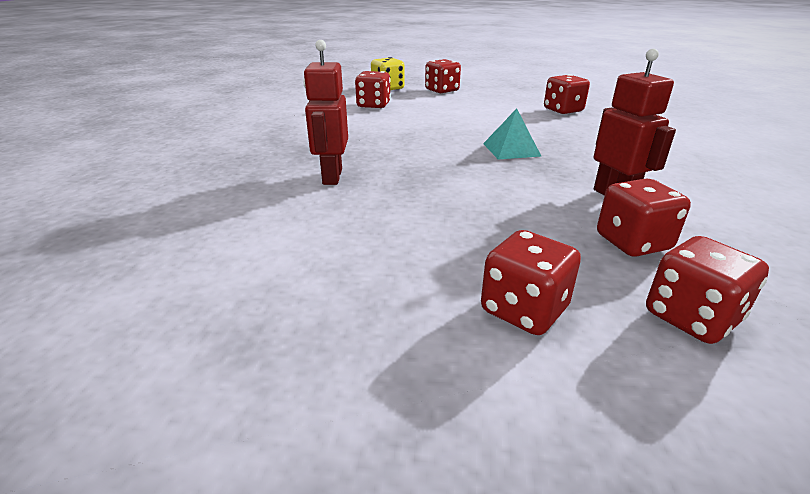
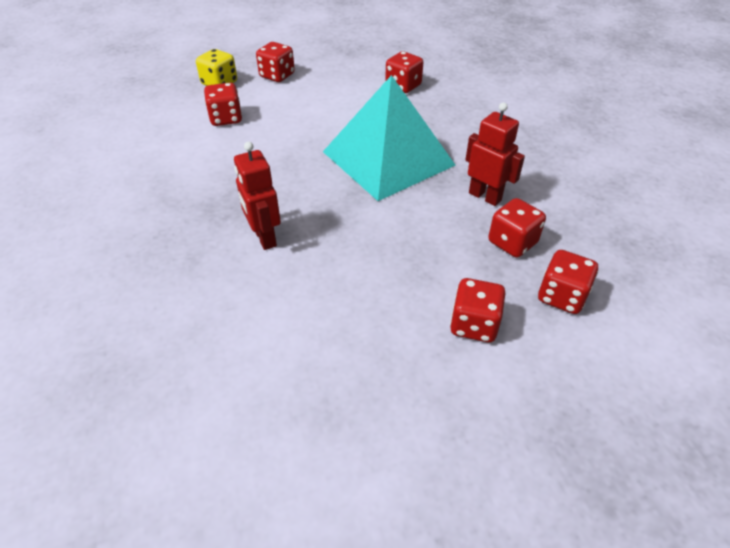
camera: 25 degrees left, 15 degrees up
turquoise pyramid [483,108,541,159] -> turquoise pyramid [323,75,455,201], size x2.47

